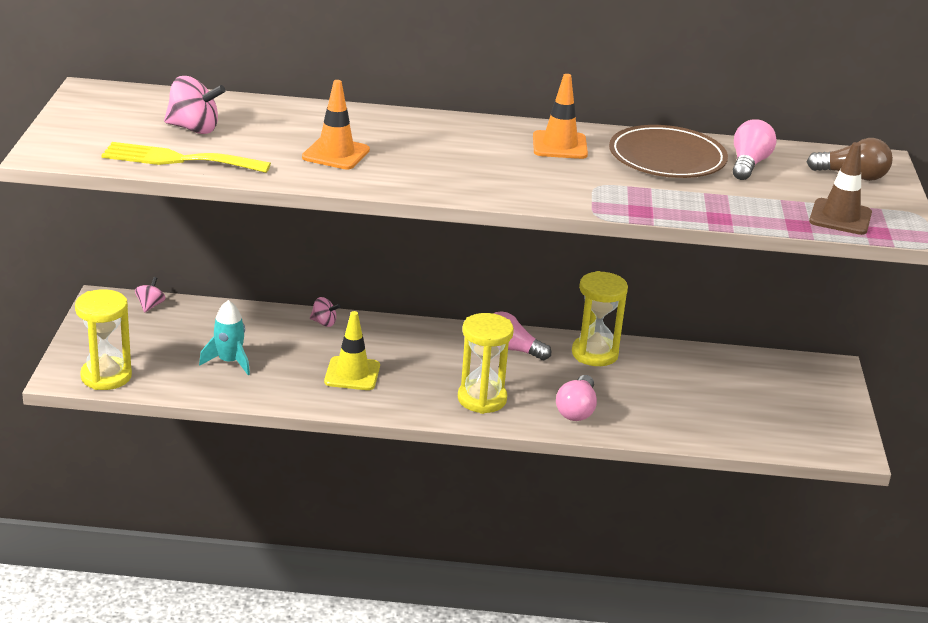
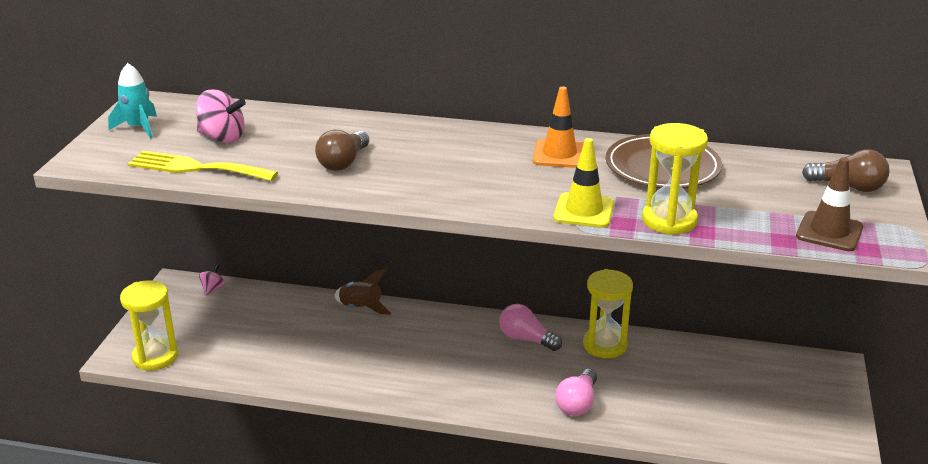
camera: 10 degrees right, 0 degrees up
turquoise rocket [199,300,250,375] -> turquoise rocket moved to [108,63,157,139]
orange traffic cone [302,80,370,170] -> brown light bulb [315,130,369,171]
pink spinning top [310,297,340,327] -> brown rocket [335,268,392,315]
yellow traffic cone [324,311,380,390] -> yellow traffic cone moved to [553,138,614,228]
yellow hourglass [458,313,514,414] -> yellow hourglass moved to [642,123,708,235]
pink light bulb [733,119,776,180] -> none

